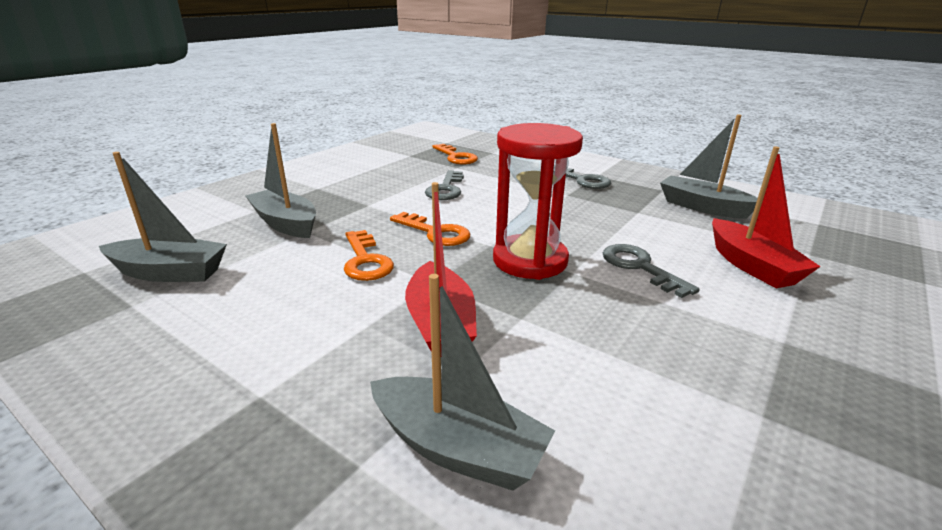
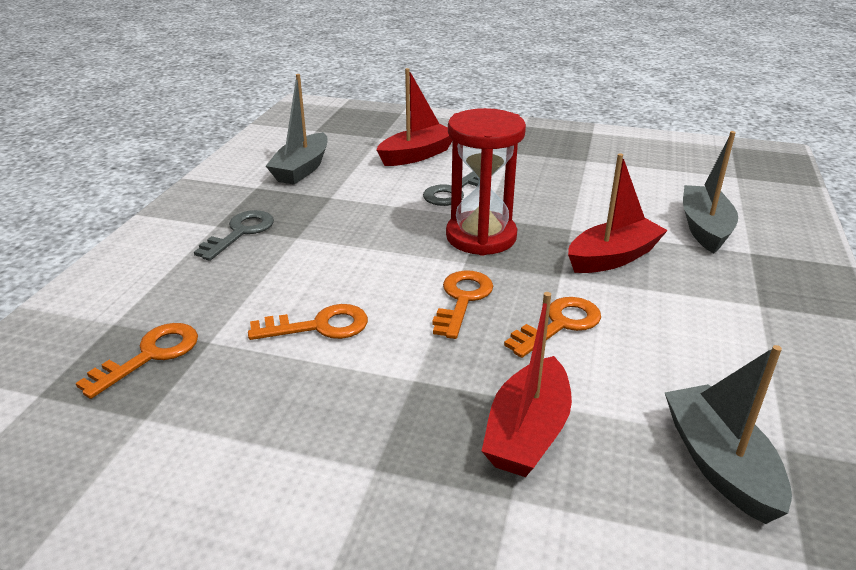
camera: 110 degrees left, 5 degrees up
grey boat [246,123,316,238] -> red boat [482,292,572,477]
grey key [425,170,464,200] -> orange key [248,304,368,340]

